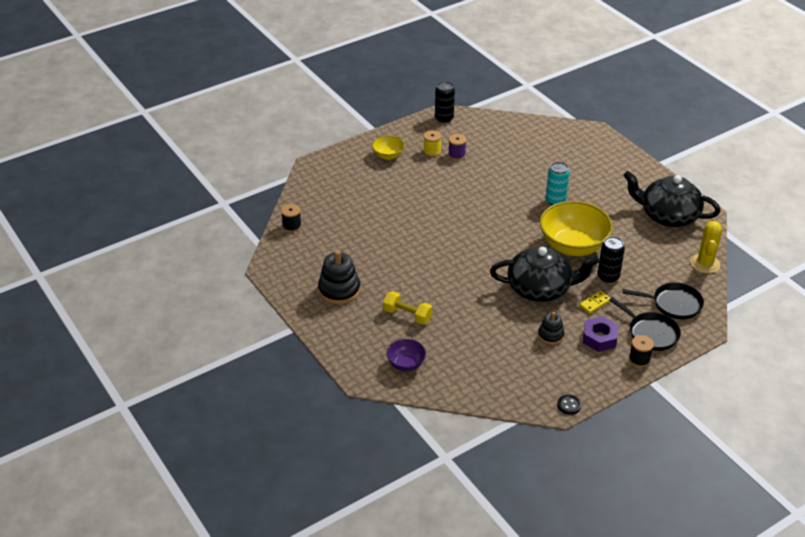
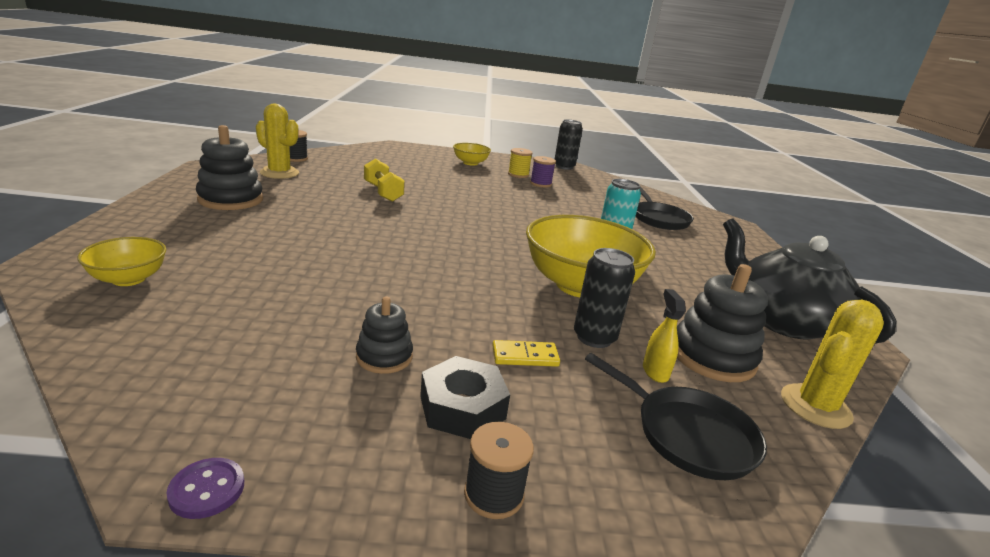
camera: 30 degrees right, 15 degrees down
yellow dumbbell [383,291,432,325] -> yellow dumbbell moved to [364,158,405,202]
purple bowl [386,339,426,371] -> yellow bowl [78,237,166,286]
black teapot [490,246,599,302] -> none
black button [557,394,582,415] -> purple button [166,458,244,519]
purple nut [583,316,619,352] -> black nut [420,356,510,439]
black pan [609,297,681,351] -> black pan moved to [636,187,694,230]
none -> yellow cactus [256,104,299,179]
none -> yellow spray bottle [643,289,686,383]
none -> black stacking toy [677,264,768,382]

